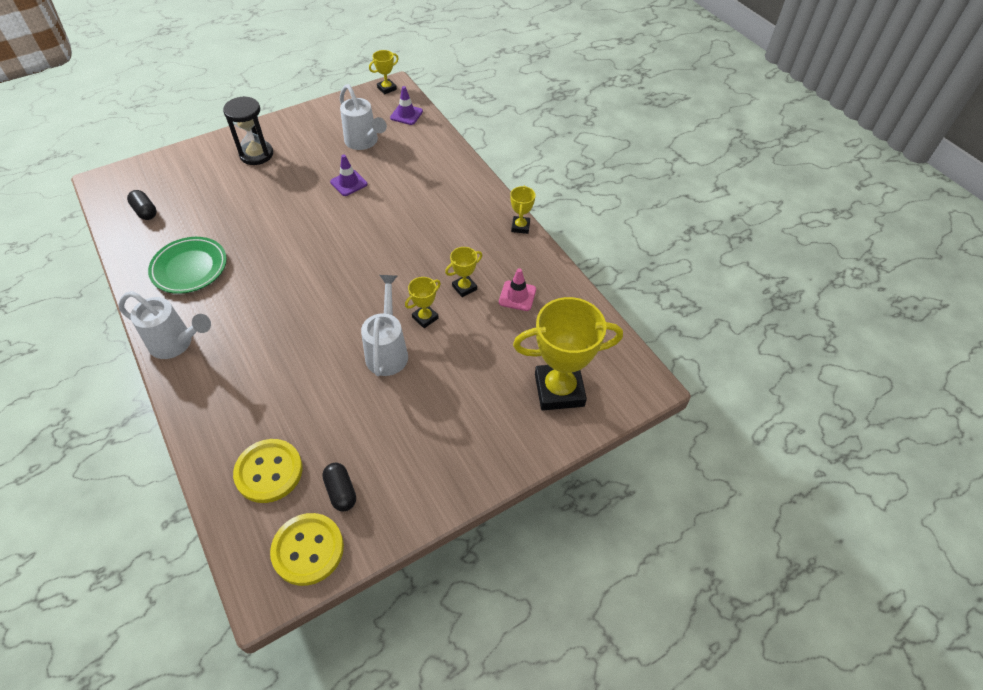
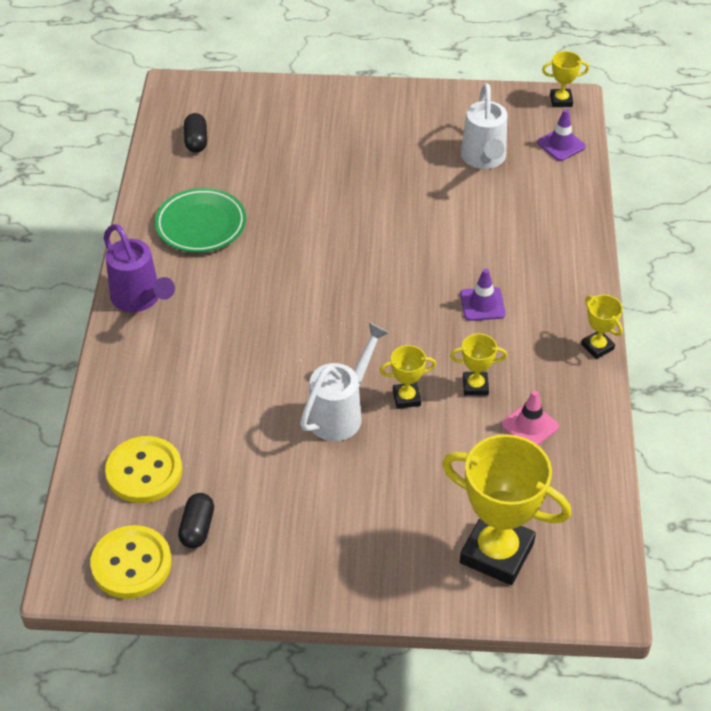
camera: 35 degrees right, 5 degrees down
white watering can [119,291,211,359] -> purple watering can [104,224,175,312]
black hourglass [223,96,273,165] -> none
purple traffic cone [330,154,368,196] -> purple traffic cone moved to [460,269,506,321]
yellow trophy [510,186,535,234] -> yellow trophy turned 75 degrees counterclockwise [581,295,623,359]

